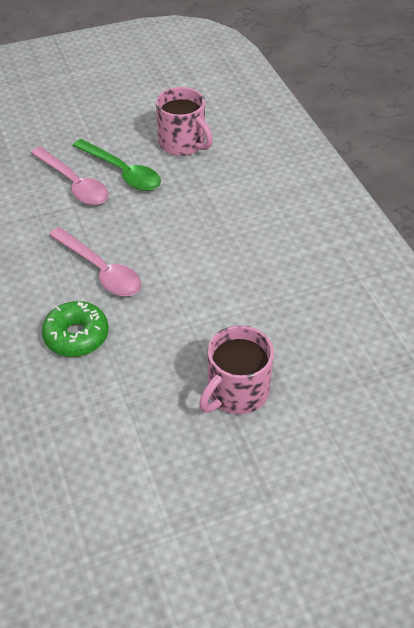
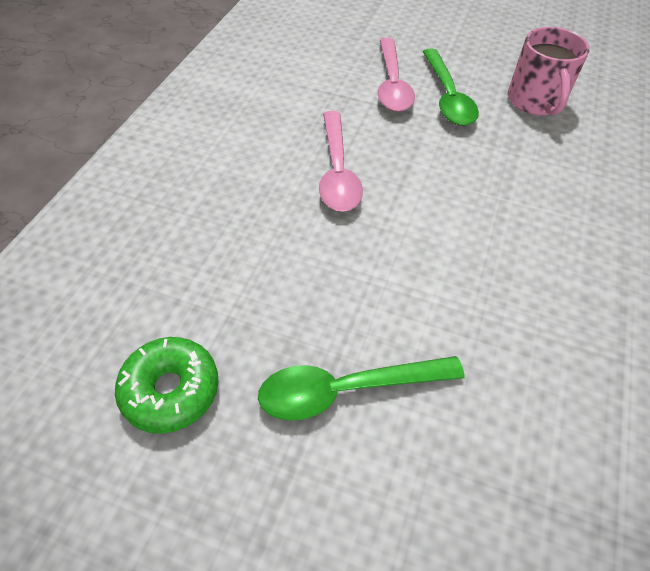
camera: 40 degrees right, 5 degrees up
green donut [42,301,109,357] -> green donut moved to [115,337,219,434]
pink mug [199,325,274,414] -> green spoon [258,356,465,421]

